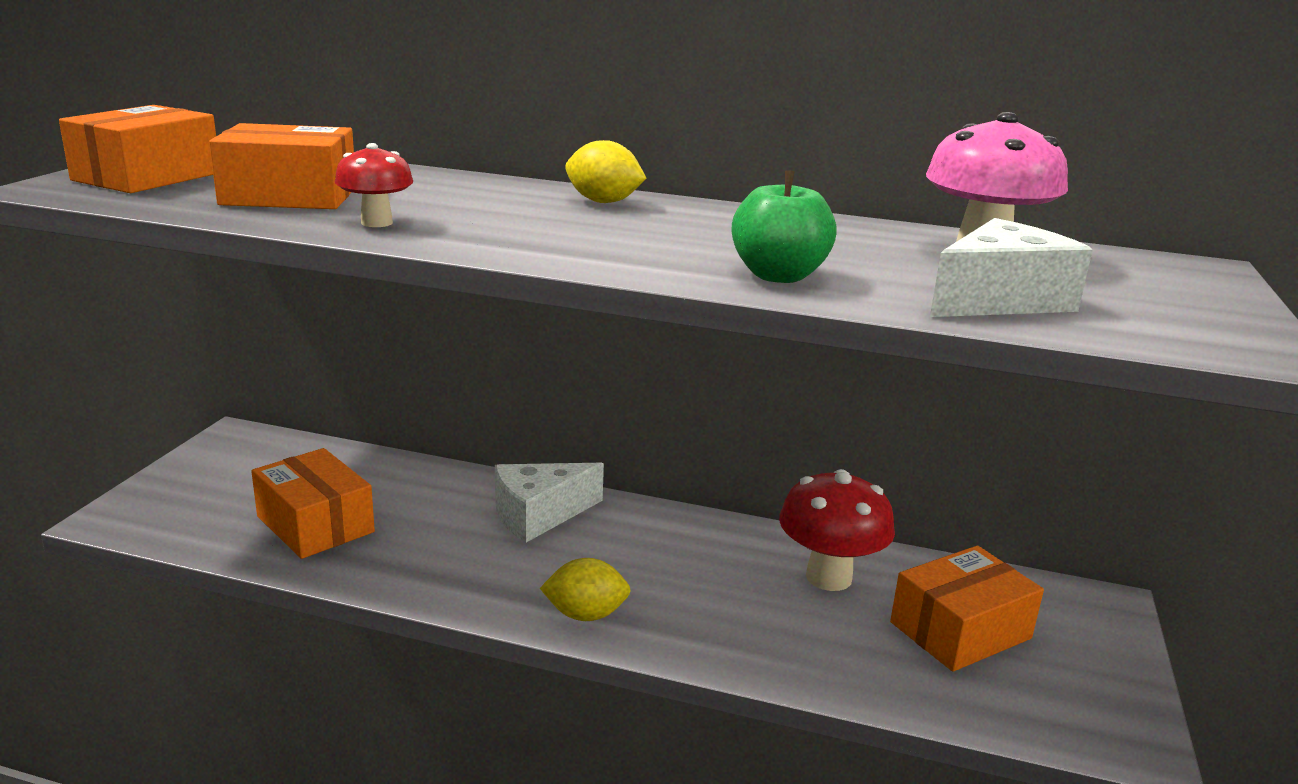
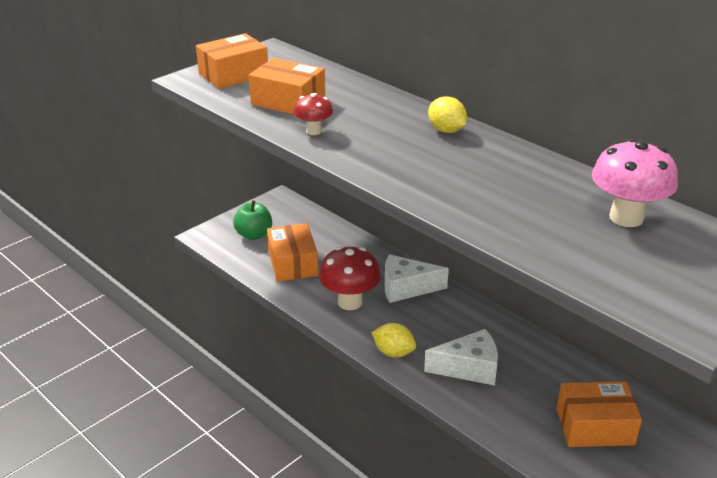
camera: 30 degrees right, 10 degrees up
green apple [732,170,837,283] -> green apple moved to [233,200,272,240]
red mushroom [779,469,895,591] -> red mushroom moved to [319,246,381,310]
white cheese [930,218,1093,317] -> white cheese moved to [424,329,498,385]

